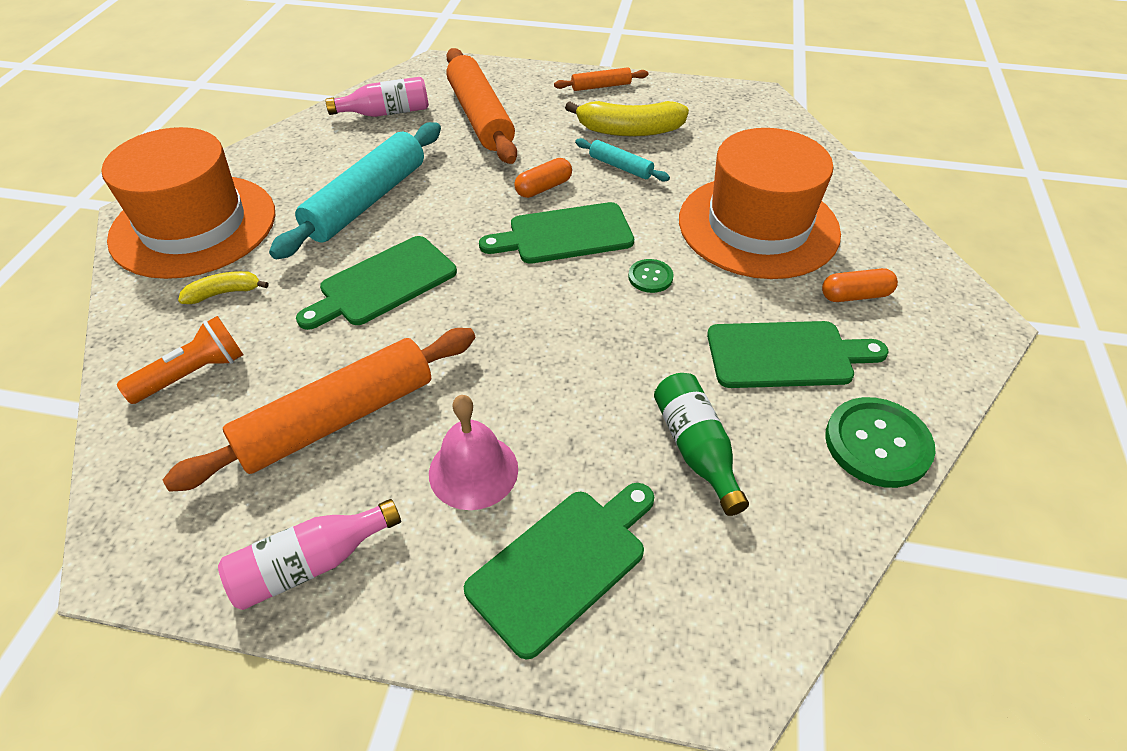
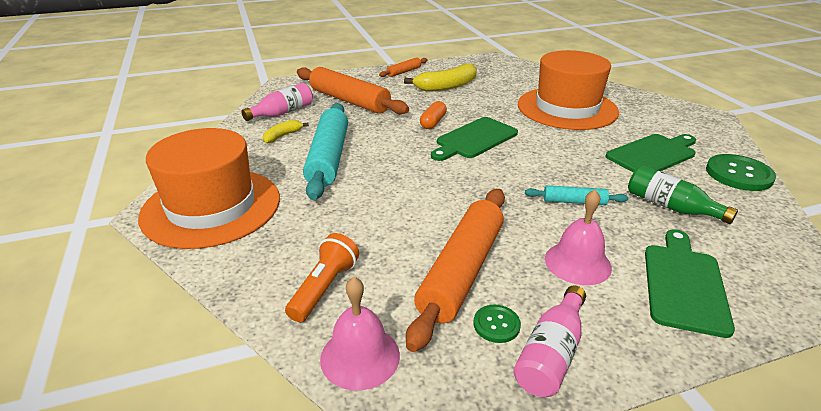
camera: 30 degrees left, 15 degrees down
yellow banana [178,271,268,304] -> yellow banana moved to [263,120,309,144]
green cutting board [296,236,457,330] -> none
turquoise rolling pin [575,138,670,182] -> turquoise rolling pin moved to [525,185,628,205]
green button [628,259,674,293] -> green button moved to [474,305,521,343]
orange capsule [822,268,898,302] -> none
none -> pink bell [320,277,400,390]

